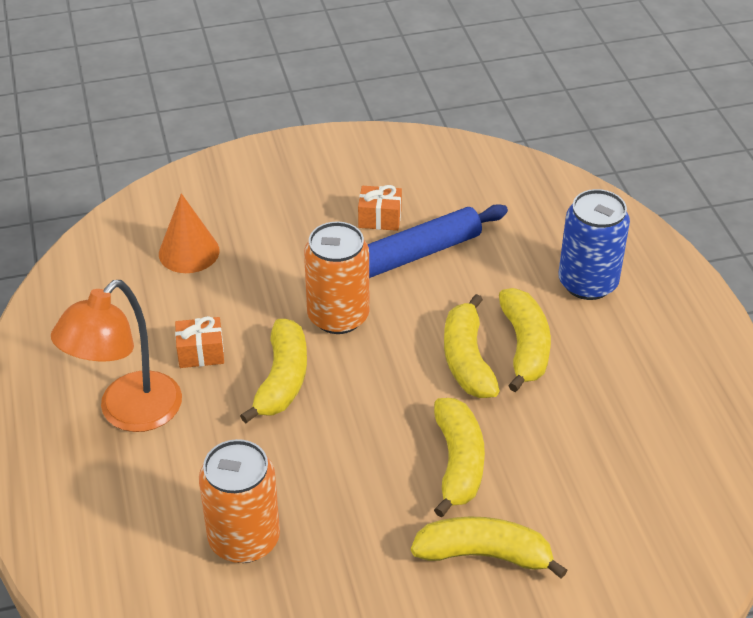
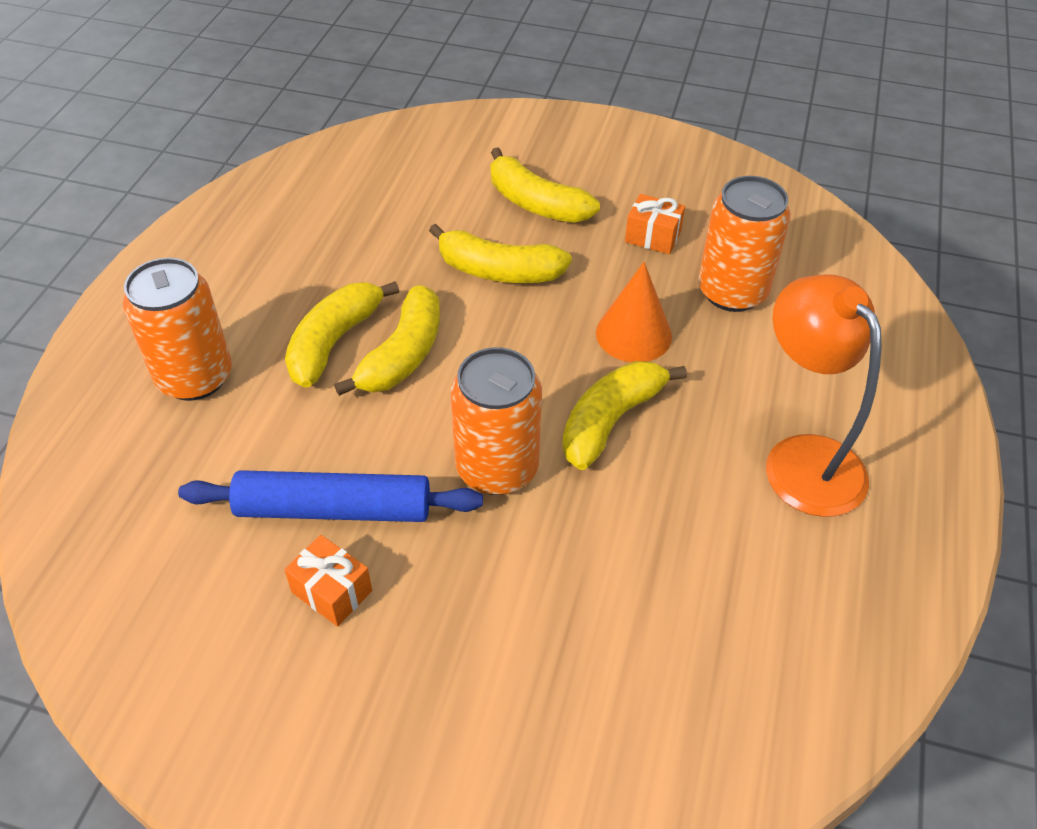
camera: 150 degrees left, 5 degrees up
orange lamp [51,280,182,432] -> orange lamp turned 90 degrees counterclockwise [766,275,882,517]
orange cone [159,193,220,273] -> orange cone moved to [596,262,672,362]
orange gift [175,316,224,368] -> orange gift moved to [625,194,685,254]
yellow banana [434,398,485,517] -> yellow banana turned 105 degrees counterclockwise [429,224,572,283]
blue can [558,189,630,300] -> orange can [123,258,232,401]

